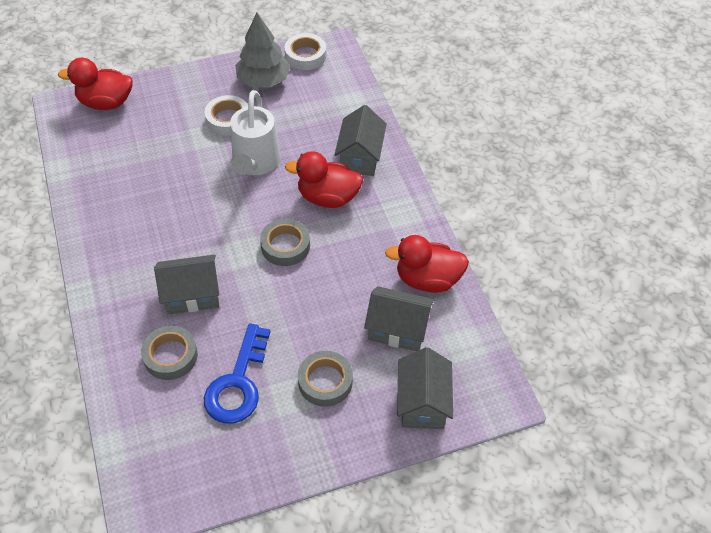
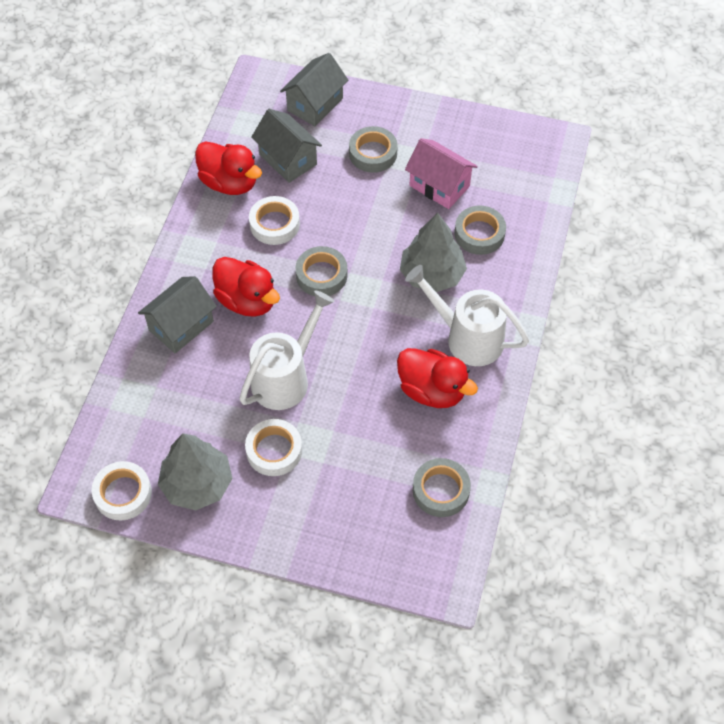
camera: 145 degrees left, 5 degrees up
red duck [58,58,133,110] -> red duck moved to [397,348,478,408]
grey house [154,255,219,314] -> grey tree [400,213,467,292]
blue key [204,324,271,424] -> pink house [405,138,478,209]
none -> white tape [249,196,300,245]
none -> white watering can [405,265,529,366]
none -> grey tape [413,458,471,517]

